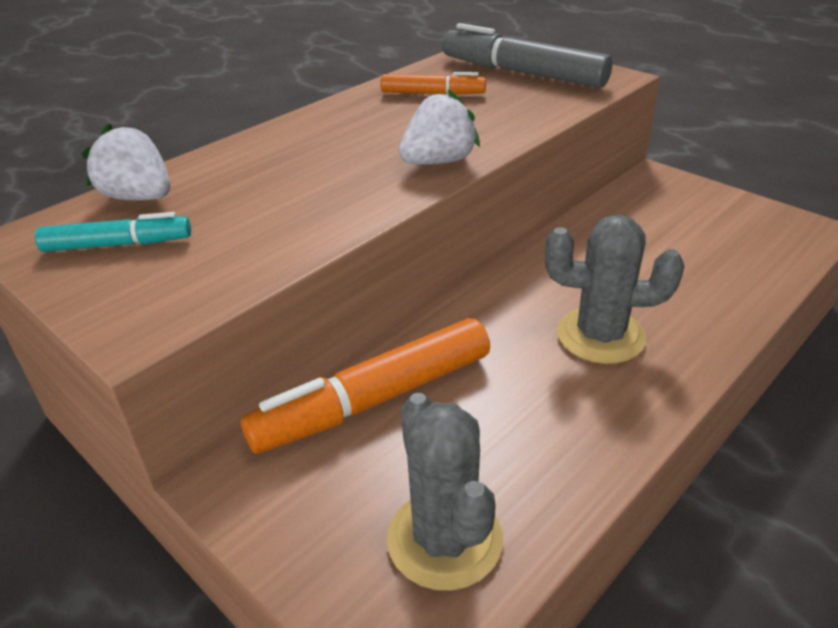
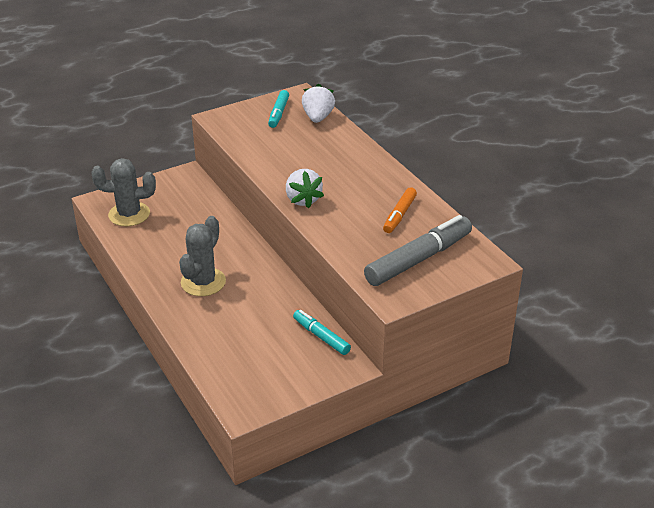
camera: 105 degrees right, 0 degrees up
white strawberry [81,123,171,201] -> white strawberry turned 45 degrees counterclockwise [302,84,335,123]
orange marker [241,318,490,454] -> none
none -> turquoise marker [293,310,351,355]

